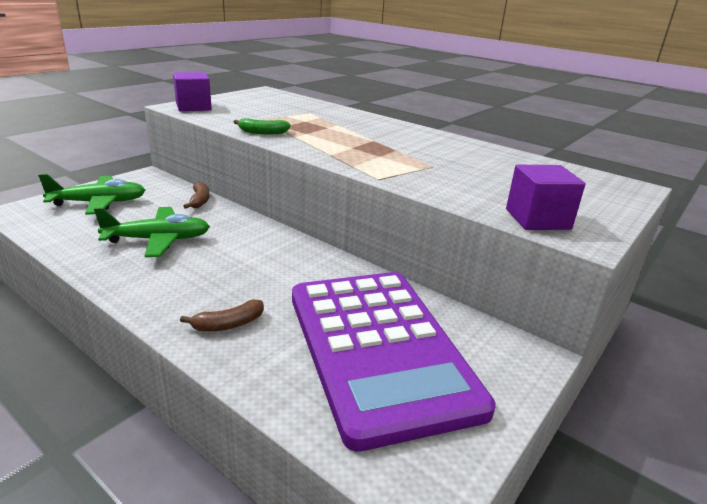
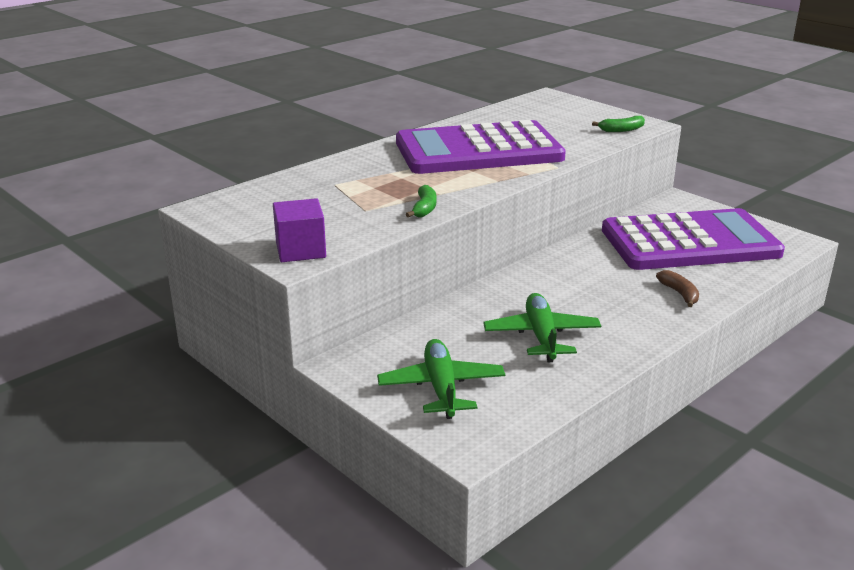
camera: 80 degrees left, 0 degrees up
brown banana [183,182,209,209] -> none
purple cube [506,165,586,230] -> green banana [592,116,645,132]
none -> purple calculator [396,120,566,174]

